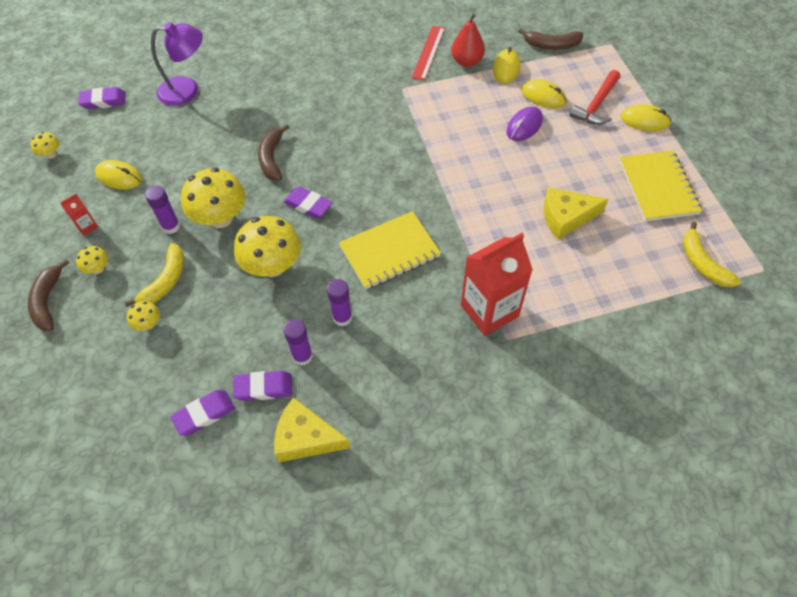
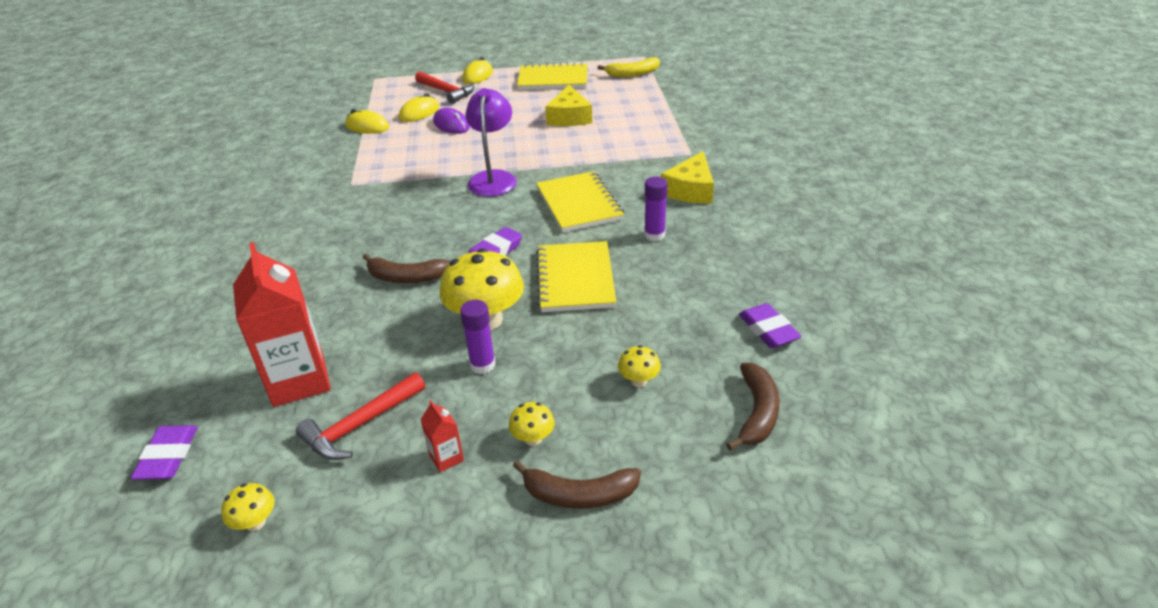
camera: 80 degrees left, 20 degrees down
yellow mouse [95,160,142,190] -> red hammer [296,372,425,460]
yellow banana [125,243,184,307] -> none
purple lamp [151,22,203,106] -> purple lamp moved to [465,88,517,196]
purple eraser [233,371,292,401] -> none
yellow mushroom [234,216,301,277] -> yellow notebook [536,241,616,312]
yellow cheese [274,397,351,462] -> yellow cheese moved to [661,151,714,203]
purple glue stick [283,319,313,365] -> none
red ruler [412,26,445,81] -> none
red pear [451,14,485,67] -> none
red carton [461,233,533,336] -> red carton moved to [233,242,331,407]
brown banana [518,28,583,50] -> brown banana moved to [726,363,780,451]

